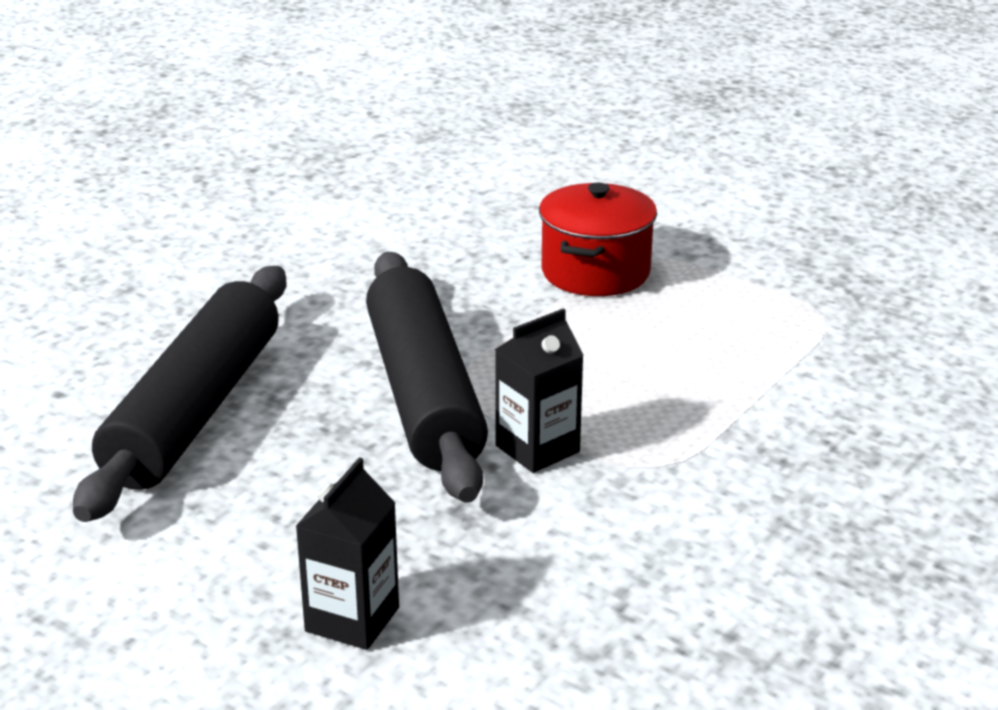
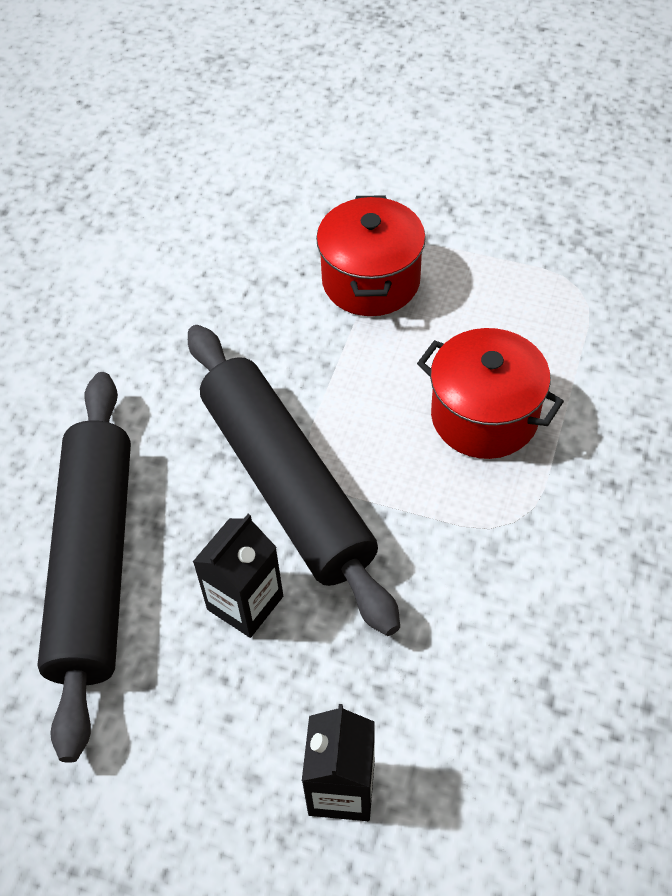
camera: 15 degrees left, 25 degrees up
black carton [495,308,584,473] -> black carton moved to [193,514,283,638]
none -> red pot [417,328,564,459]

